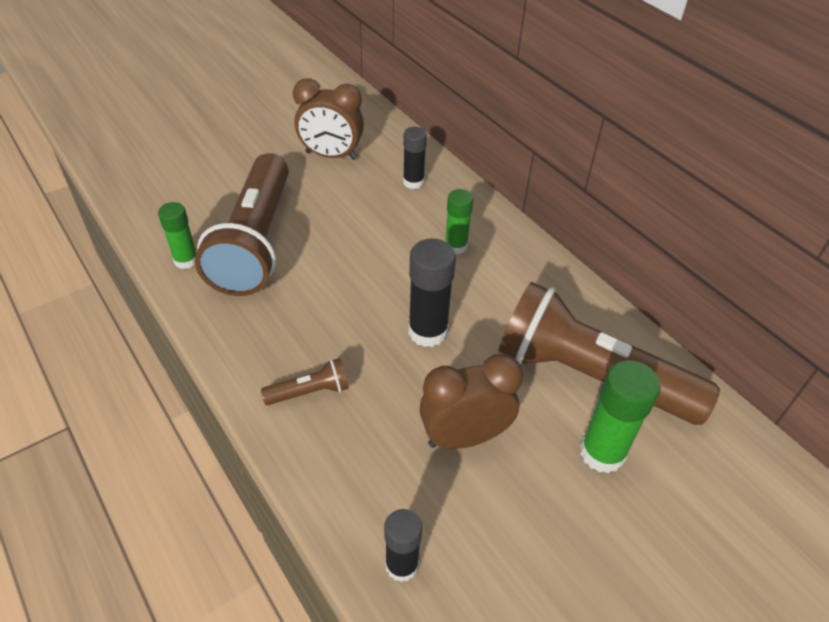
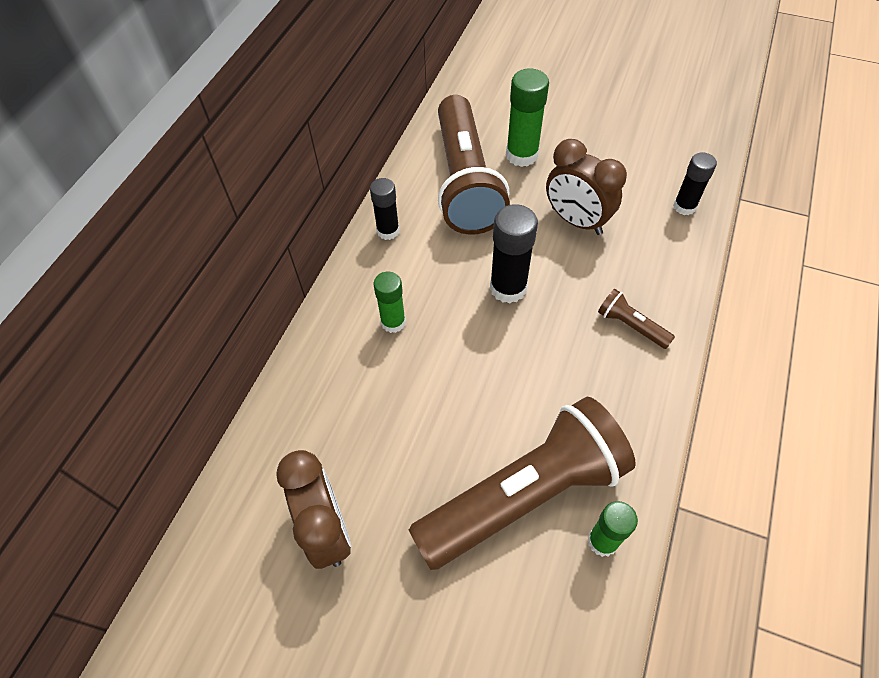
camera: 120 degrees left, 10 degrees up
black glue stick [403,127,427,189] -> black glue stick moved to [370,178,400,240]

